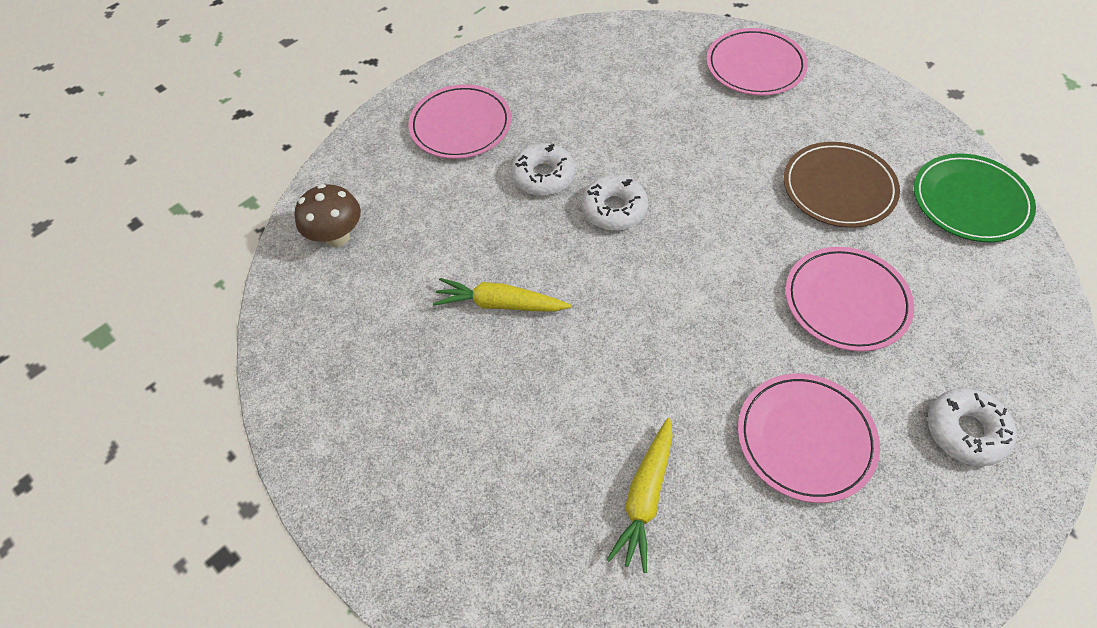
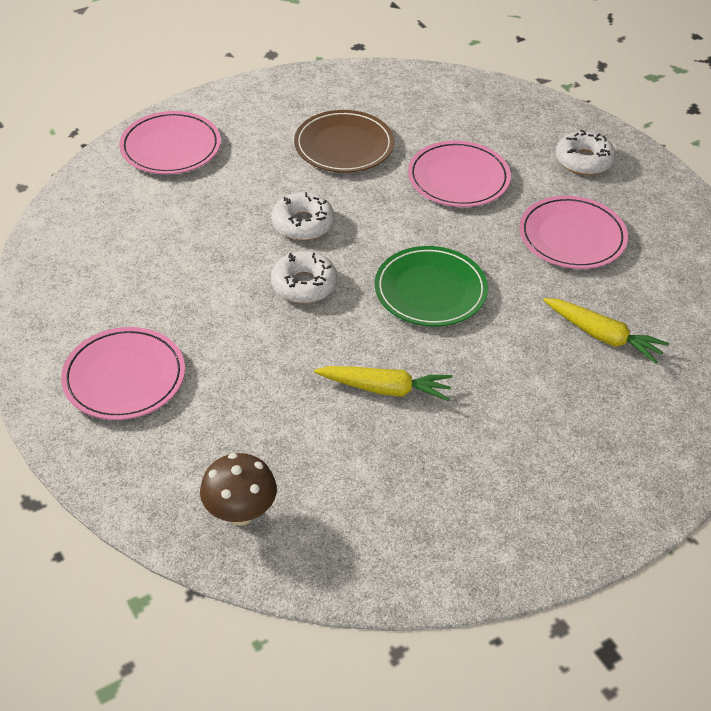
camera: 80 degrees left, 10 degrees down
yellow carrot [433,278,571,312] -> yellow carrot turned 105 degrees counterclockwise [314,366,452,401]
white donut [511,143,575,196] -> white donut moved to [271,192,334,240]
green plate [914,153,1036,242] -> green plate moved to [375,246,488,327]

